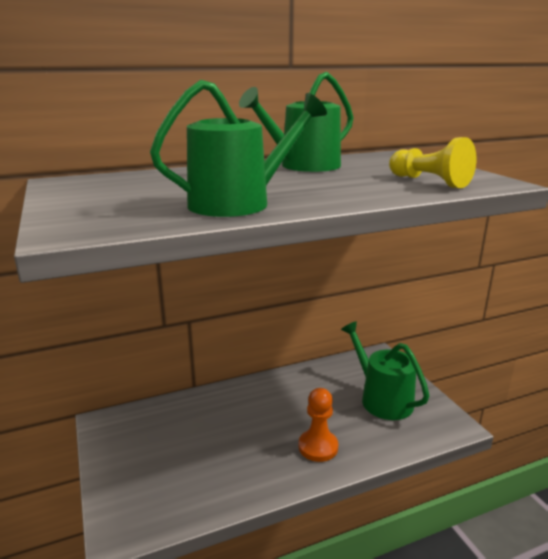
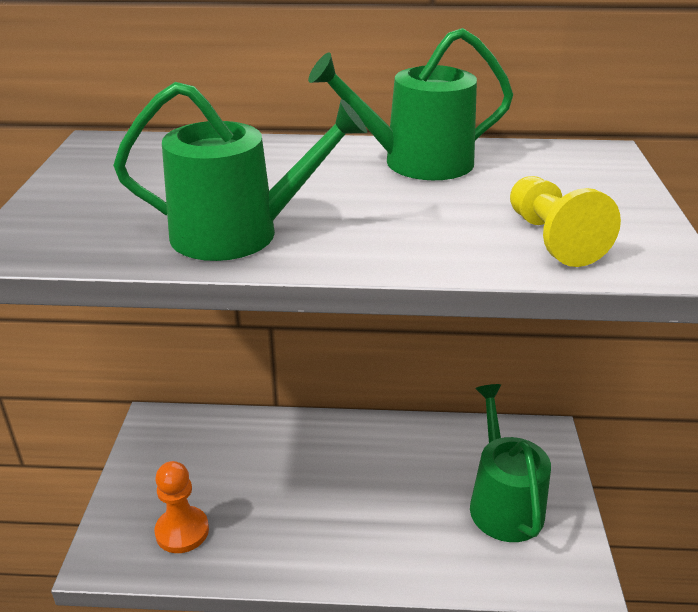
camera: 25 degrees right, 10 degrees up
orange pawn [299,388,338,462] -> orange pawn moved to [155,461,209,553]

